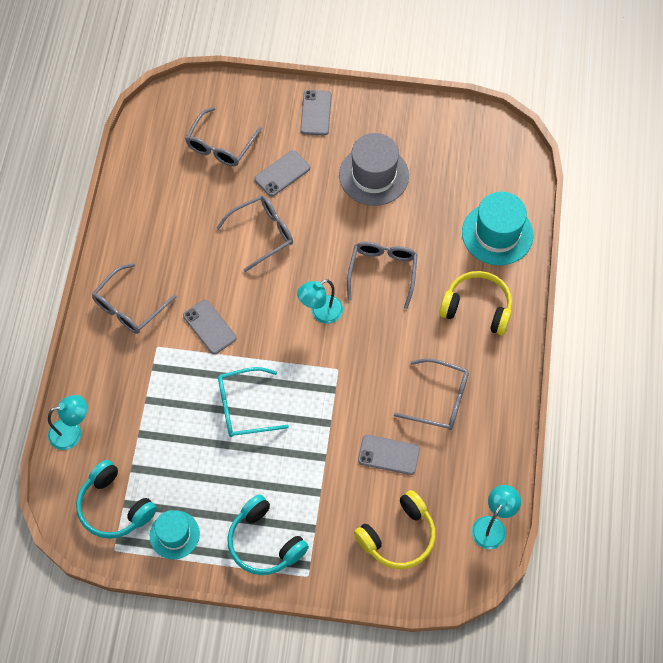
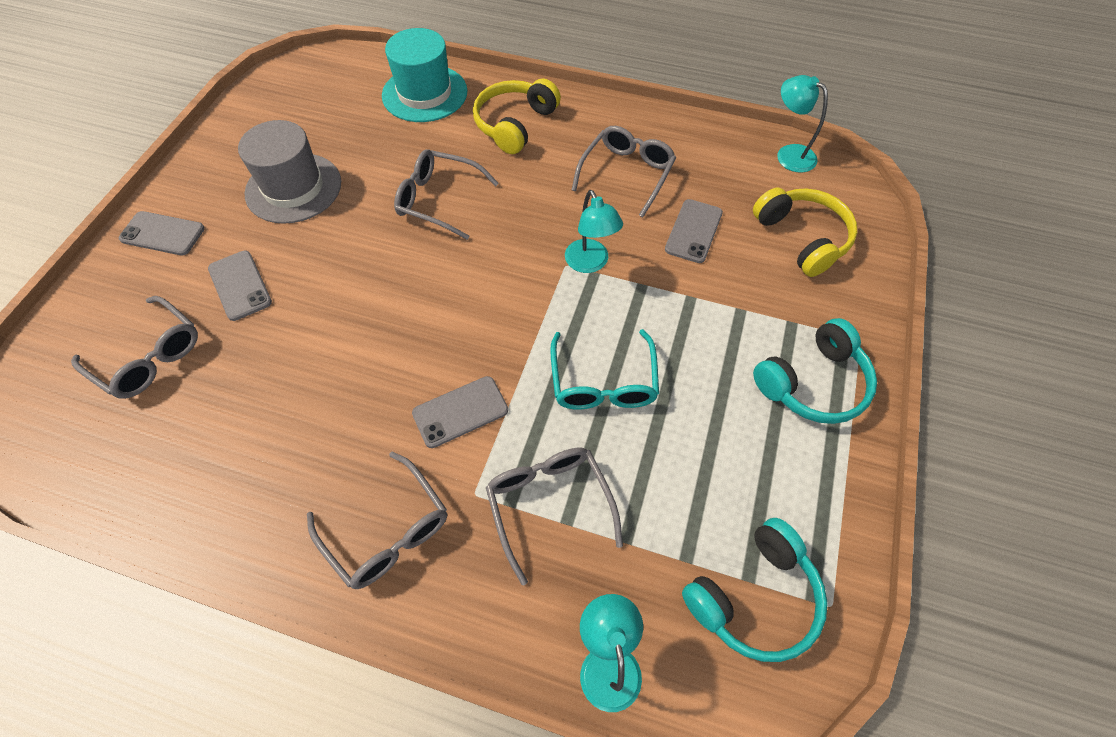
camera: 80 degrees left, 5 degrees down
turquoise hat [150,510,200,559] -> none
grey glasses [216,195,293,272] -> grey glasses moved to [486,448,623,585]
turquoise lamp [297,279,343,324] -> turquoise lamp moved to [565,190,623,273]

